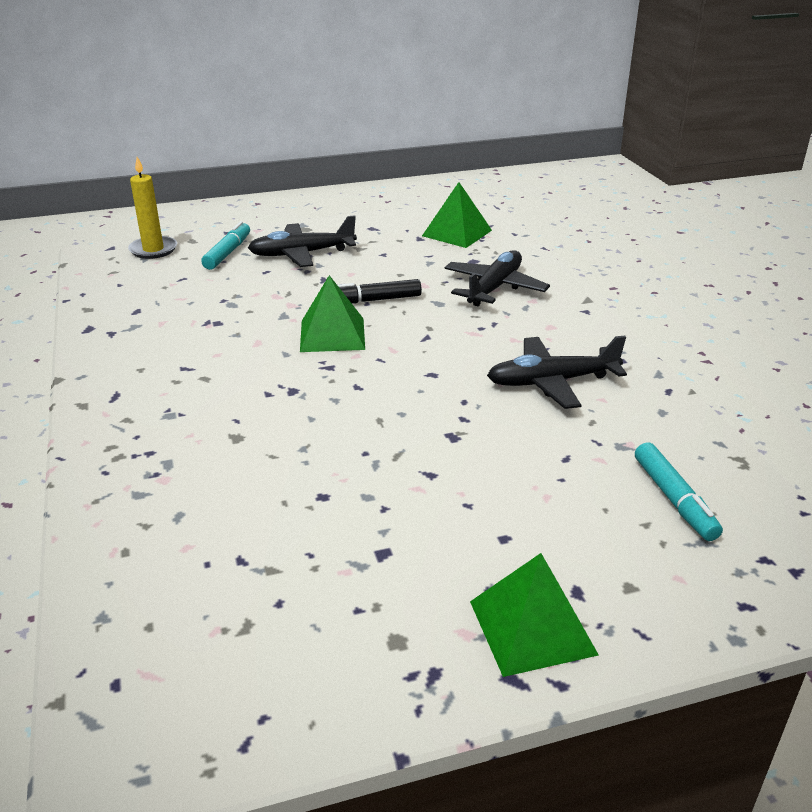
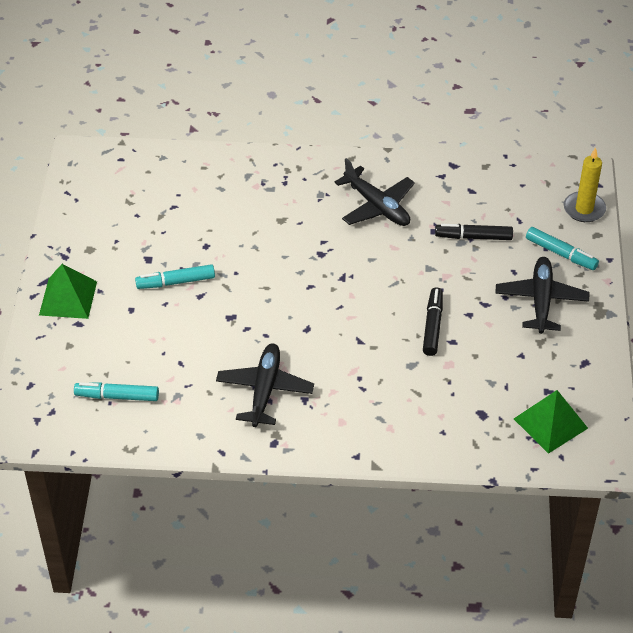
camera: 110 degrees right, 15 degrees up
green pyramid [300,275,365,352] -> none
black plane [445,250,550,306] -> black plane moved to [334,158,415,226]
none -> turquoise marker [135,264,215,289]
none -> black marker [435,224,513,240]

